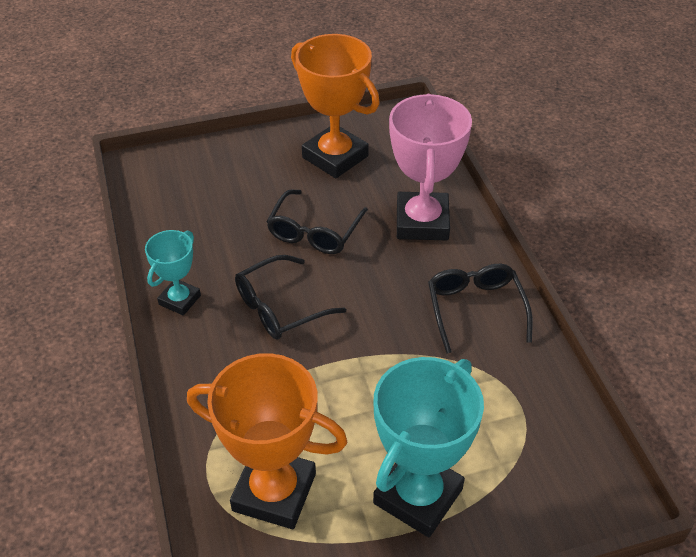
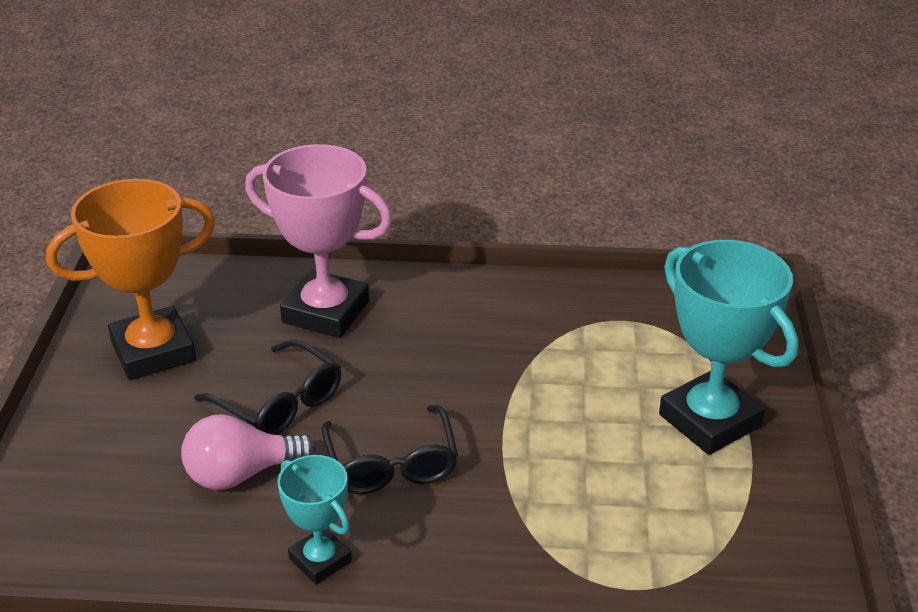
camera: 70 degrees left, 10 degrees down
orange trophy [187,353,347,529] -> none
black glasses [428,264,533,354] -> none
none -> pink light bulb [181,414,316,490]

